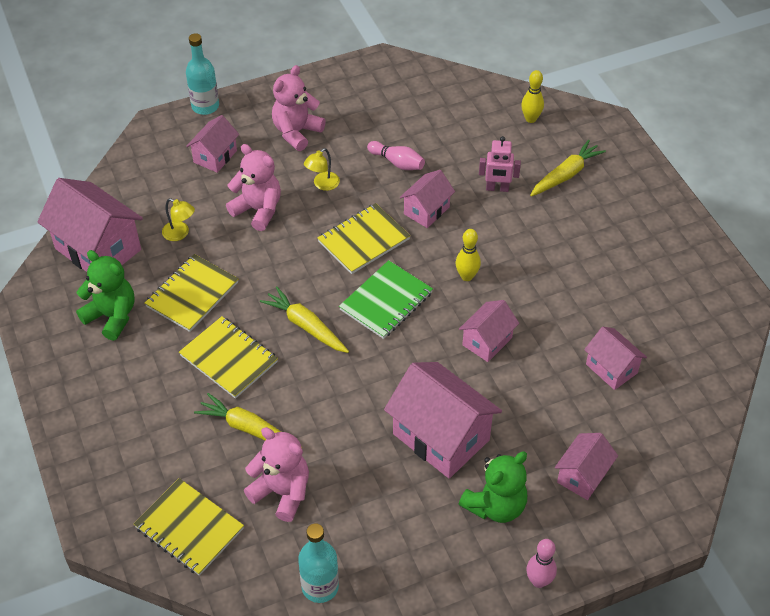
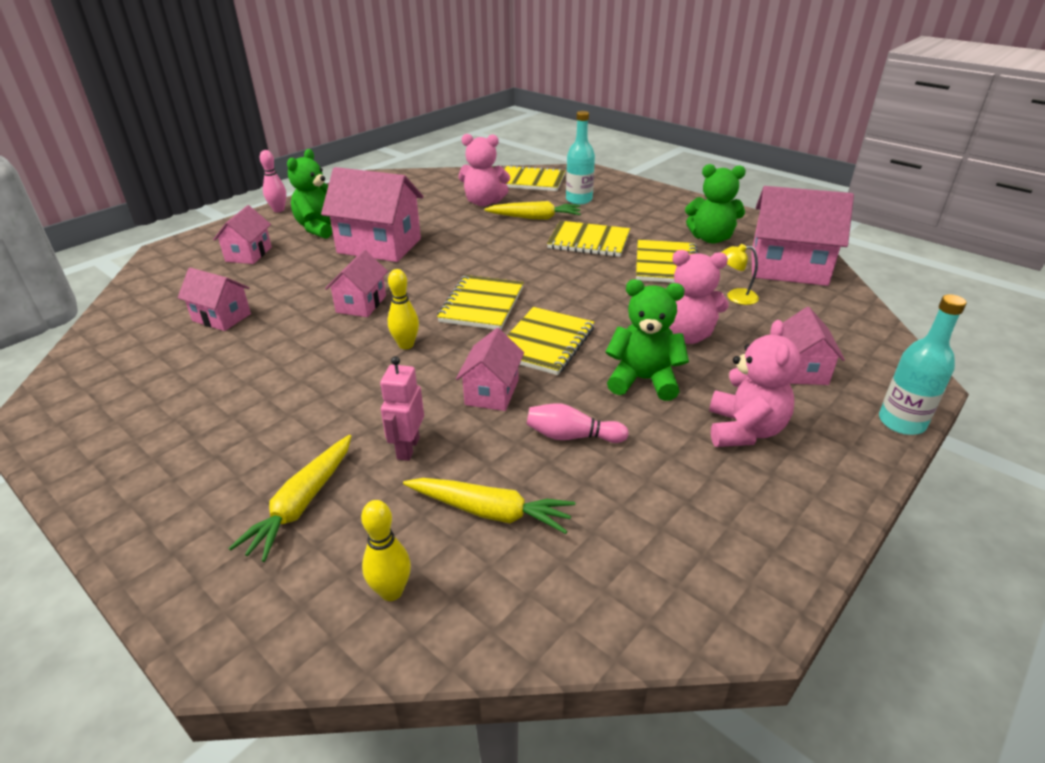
camera: 155 degrees right, 15 degrees down
yellow carrot [260,286,349,353] -> yellow carrot moved to [403,478,575,534]
turquoise bottle [298,523,339,603] -> turquoise bottle moved to [566,111,595,204]
yellow lamp [304,148,340,191] -> green teddy bear [605,279,689,401]
green notebook [339,260,433,339] -> yellow notebook [437,275,524,329]
pink robot [479,136,521,192] -> pink robot turned 60 degrees counterclockwise [380,356,424,461]

